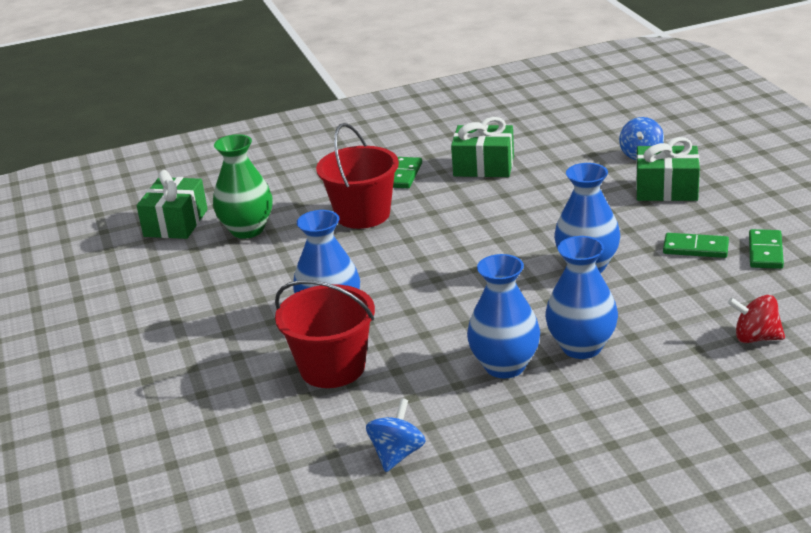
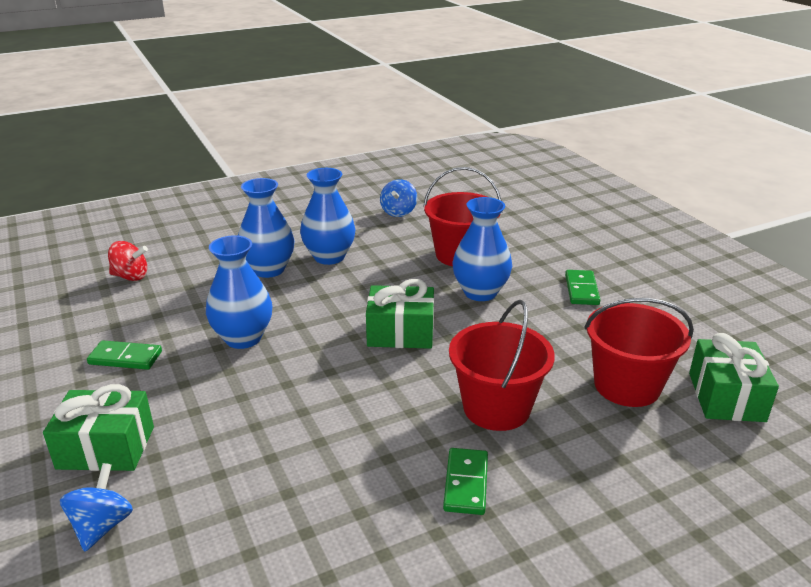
camera: 170 degrees right, 0 degrees up
green vase [213,134,273,239] -> red bucket [584,298,694,407]
green gift [451,117,514,177] -> green gift moved to [366,279,434,349]
green domino [749,229,784,269] -> green domino moved to [565,270,600,305]

